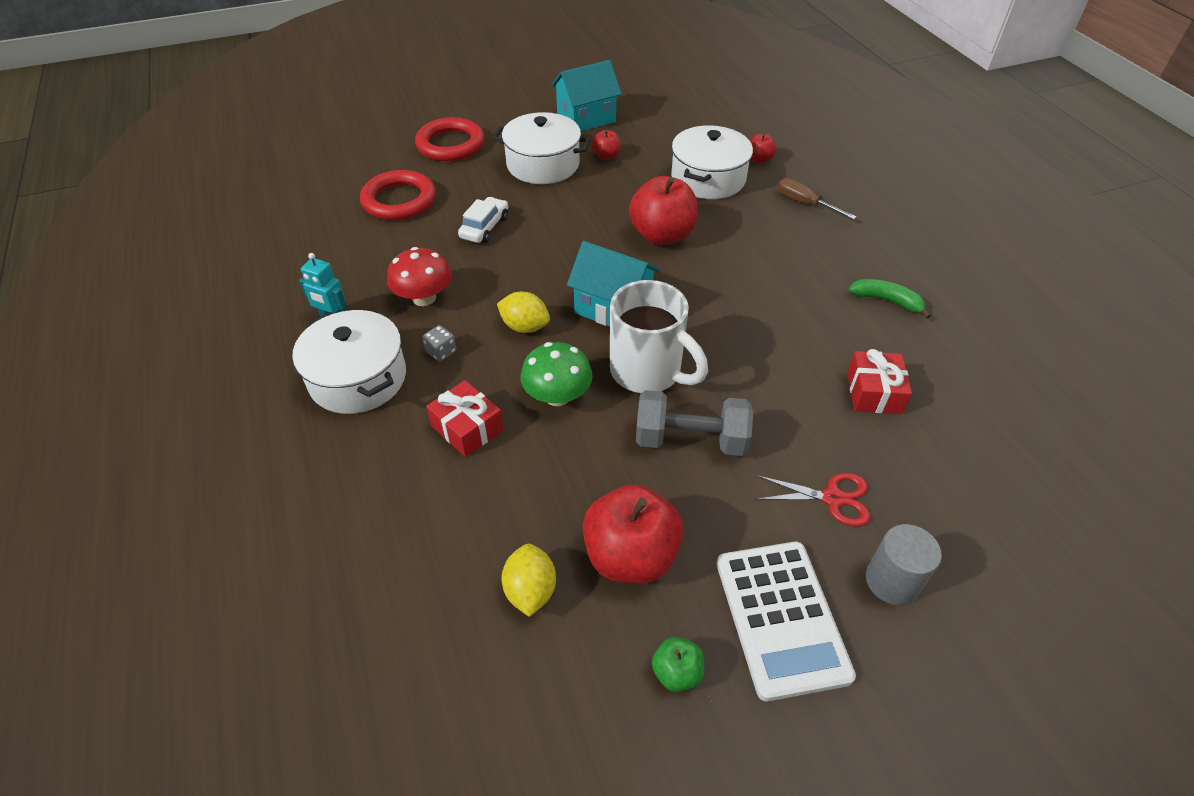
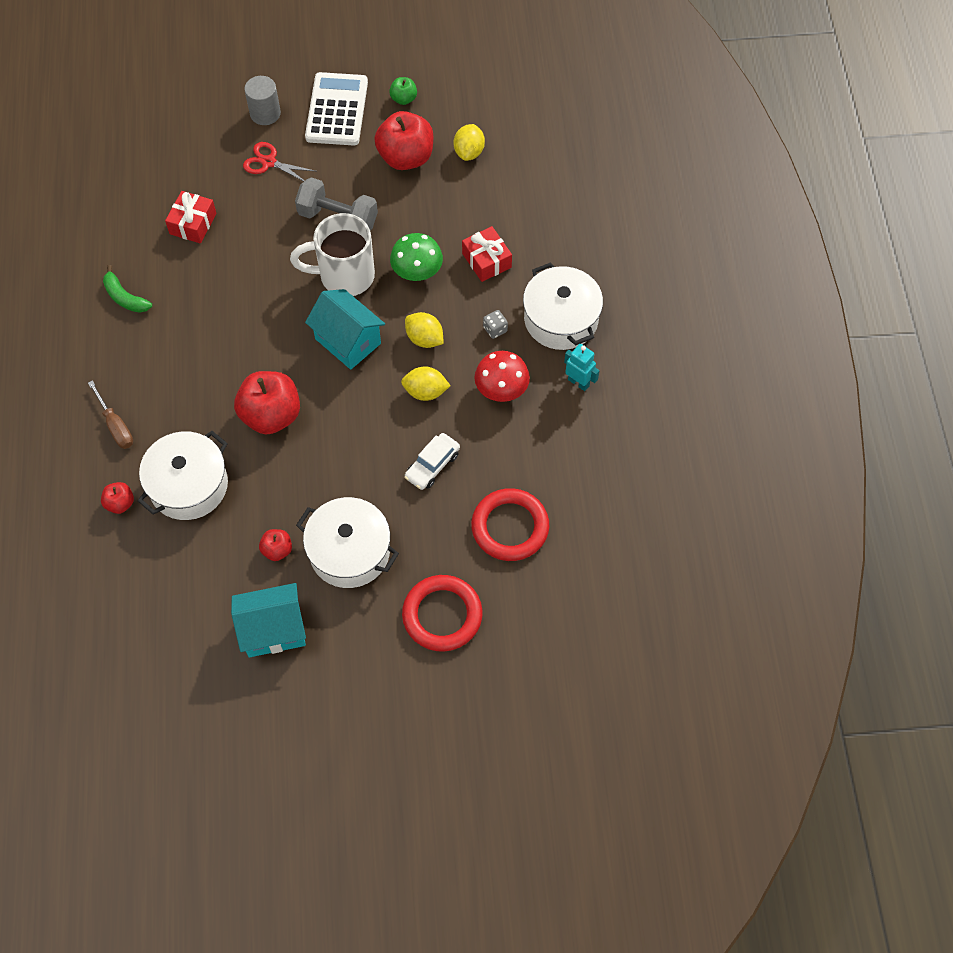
camera: 165 degrees left, 15 degrees up
white mug [610,280,708,393] -> white mug turned 60 degrees counterclockwise [290,213,375,296]
none -> yellow lemon [401,366,451,401]

